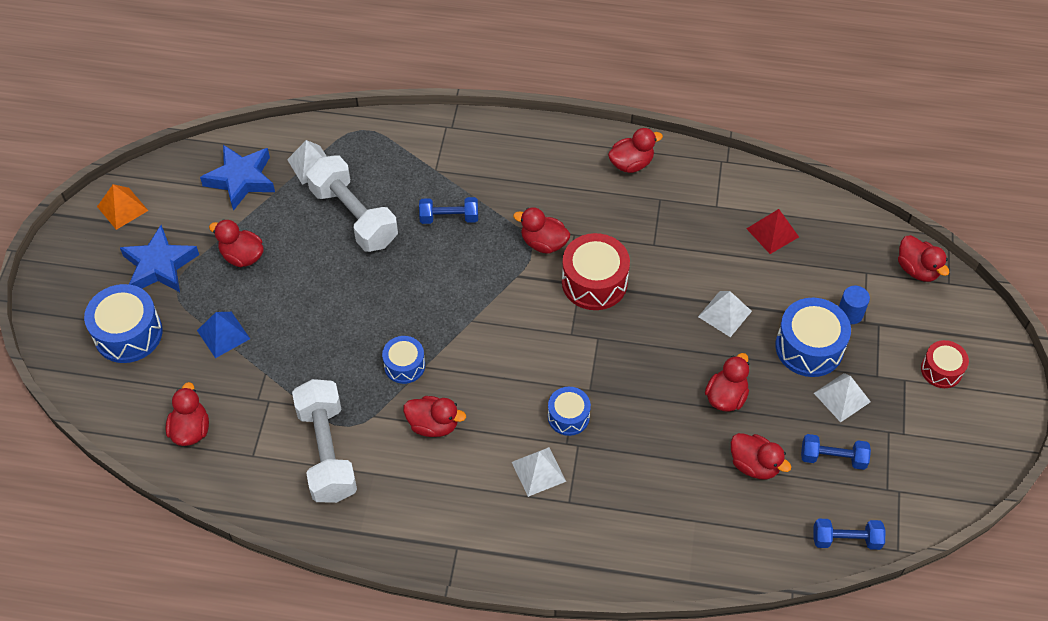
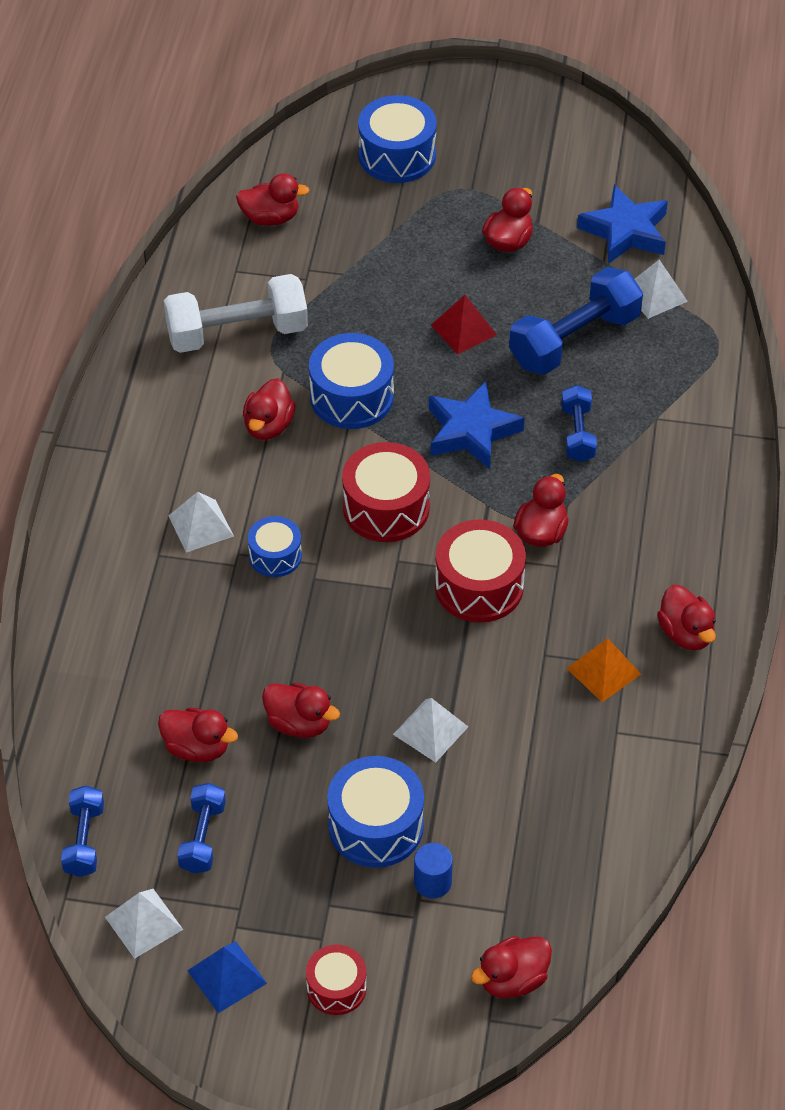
camera: 90 degrees right, 5 degrees down
orange pyramid [97,184,148,230] -> orange pyramid moved to [566,638,641,702]
blue star [120,225,199,292] -> blue star moved to [429,381,524,469]
blue pyramid [197,312,250,358] -> blue pyramid moved to [187,941,267,1013]
white dumbbell [306,155,398,252] -> blue dumbbell [509,267,643,375]
blue drum [382,336,425,384] -> blue drum [309,333,394,429], size x1.66
red duck [731,433,791,480] -> red duck turned 105 degrees counterclockwise [158,708,238,762]
red pyramid [746,209,799,254] -> red pyramid moved to [431,295,497,355]
white pyramid [814,373,871,422] -> white pyramid moved to [105,889,183,959]
none -> red drum [342,442,430,542]

